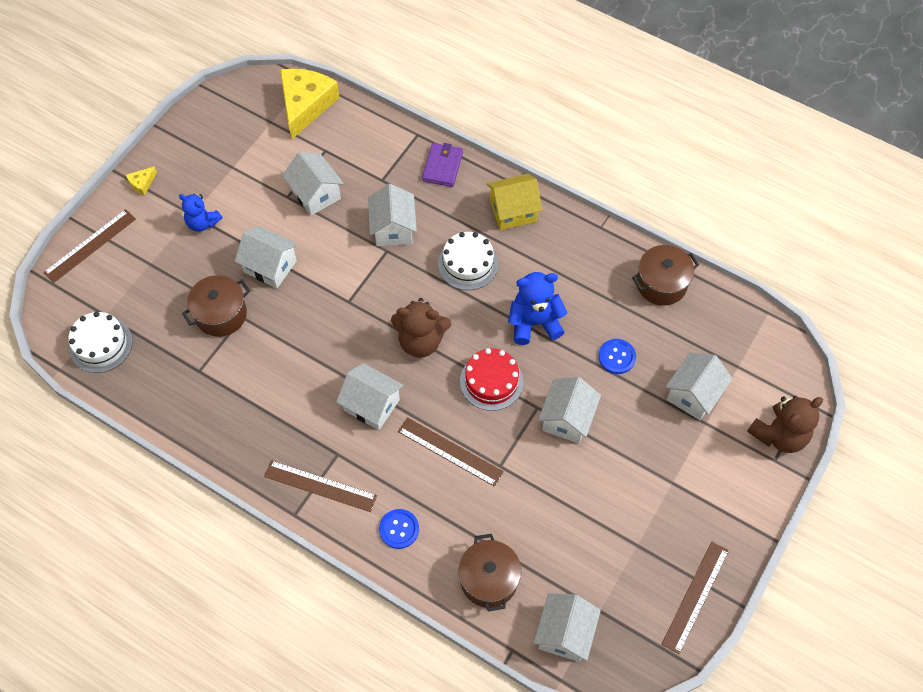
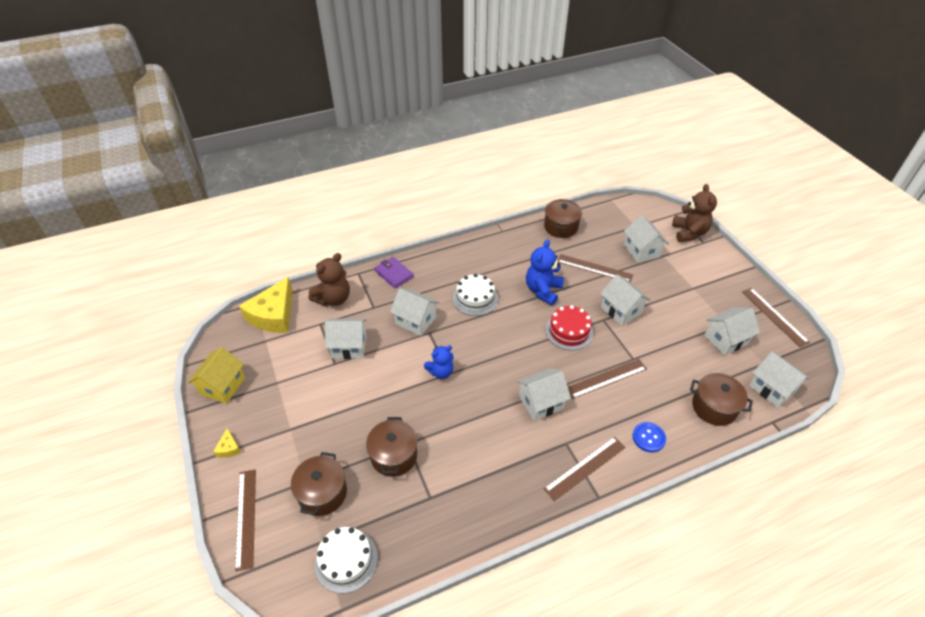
camera: 55 degrees left, 15 degrees down
blue teddy bear [179,194,222,232] -> blue teddy bear moved to [424,345,454,379]
white house [235,226,298,288] -> white house moved to [705,307,760,355]
yellow cheese [280,69,340,139] -> yellow cheese turned 120 degrees counterclockwise [239,277,292,333]
brown teddy bear [391,298,451,358] -> brown teddy bear moved to [309,253,350,306]
yellow house [487,174,542,230] -> yellow house moved to [188,347,245,404]
blue button [598,339,636,374] -> brown ruler [557,254,633,283]
none -> brown pot [291,452,347,516]

